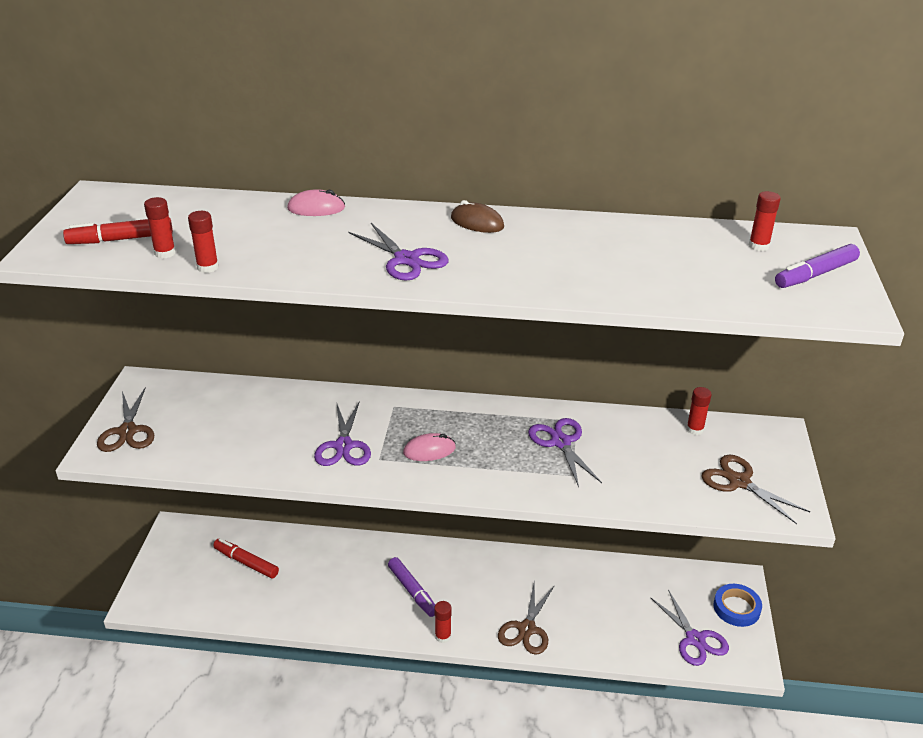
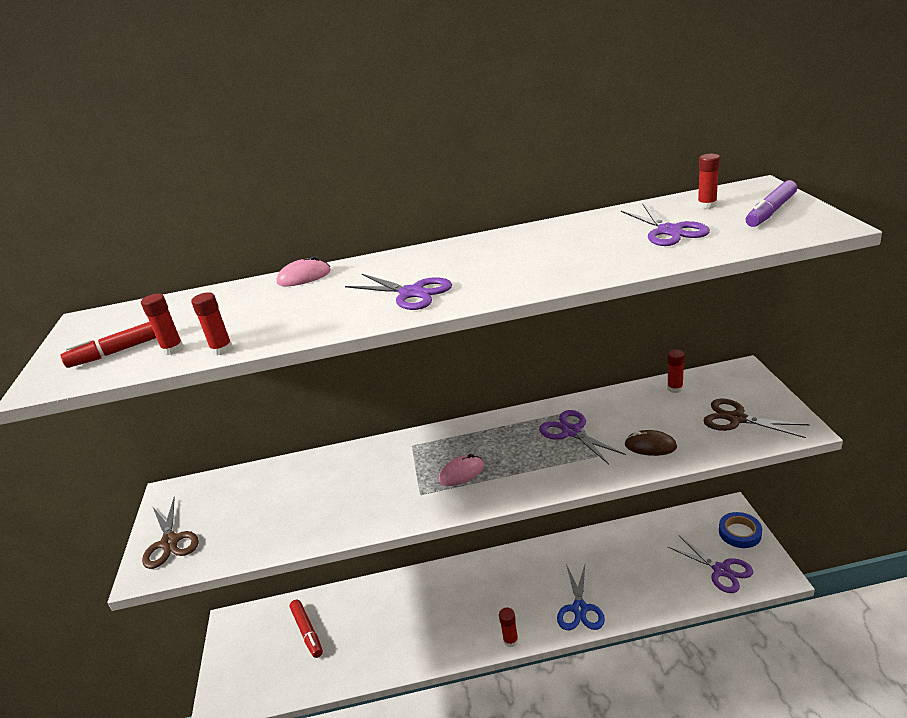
camera: 10 degrees left, 5 degrees down
red marker [213,539,279,579] -> red marker turned 135 degrees counterclockwise [290,599,323,658]
purple scissors [314,401,371,466] -> purple scissors moved to [621,204,710,246]
purple marker [388,557,435,617] -> none
brown mouse [451,200,504,233] -> brown mouse moved to [624,430,677,456]
brown scissors [498,584,555,655] -> blue scissors [557,564,605,630]

